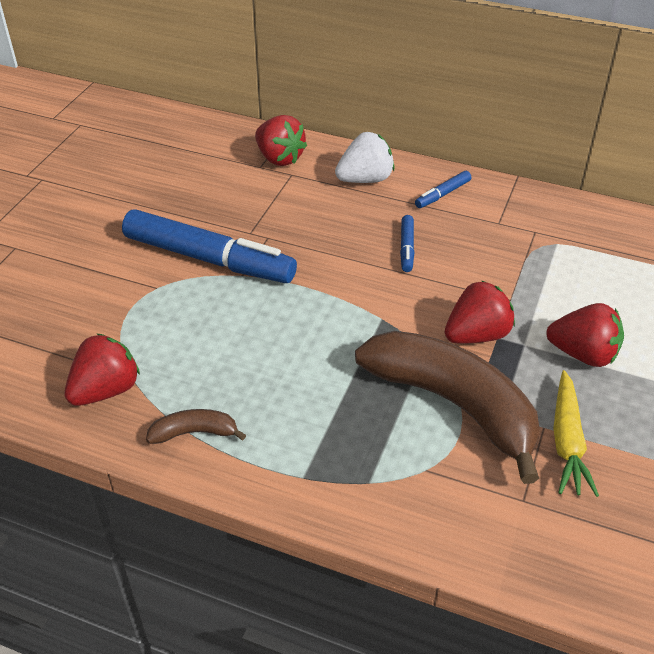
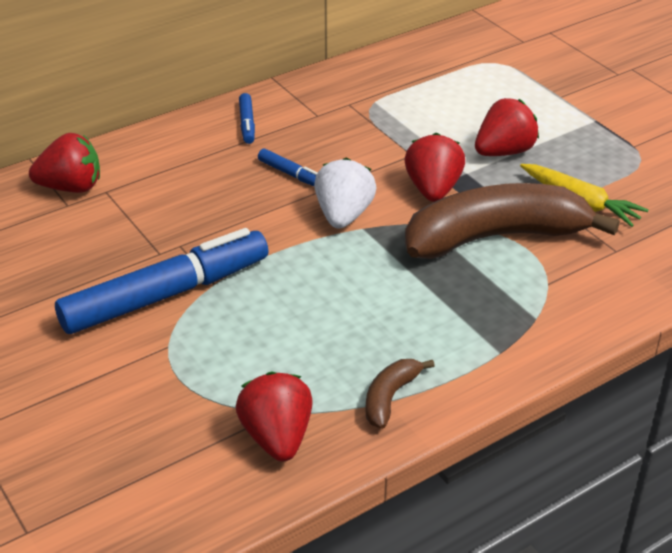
camera: 55 degrees left, 5 degrees down
white strawberry [335,132,395,183] -> white strawberry moved to [314,157,377,228]

